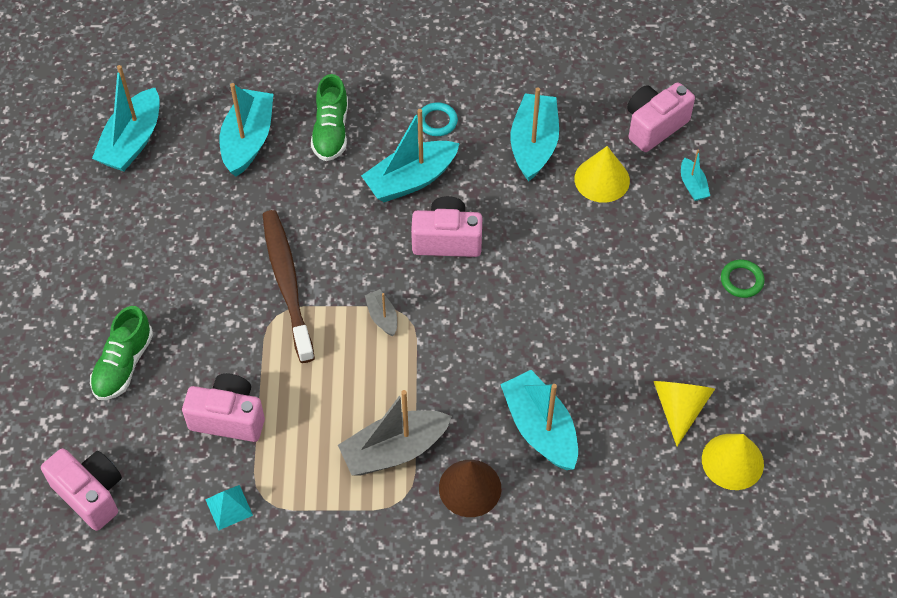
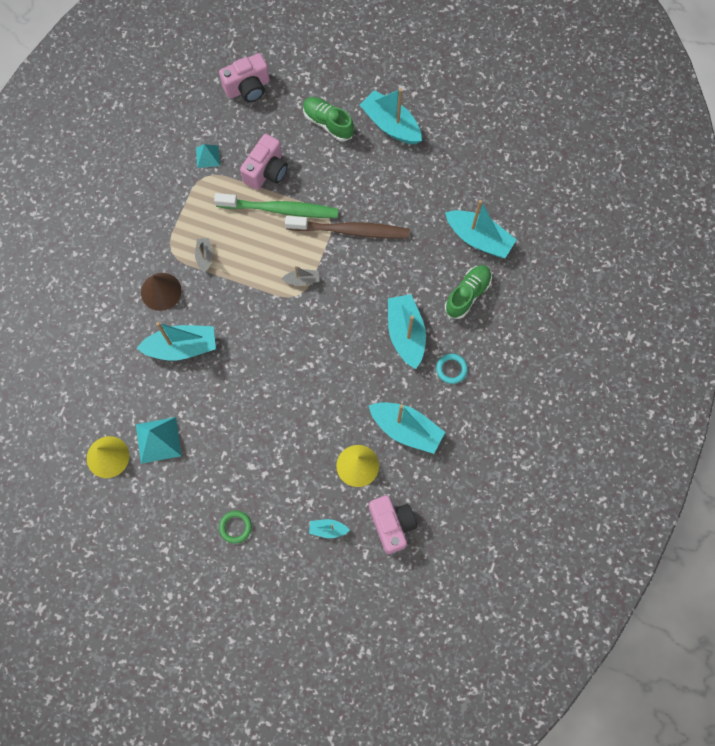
camera: 110 degrees right, 15 degrees up
turquoise boat [92,65,160,171] -> turquoise boat moved to [360,88,422,144]
green shoe [311,74,348,161] -> green shoe turned 105 degrees clockwise [445,265,492,319]
grey boat [338,390,452,476] -> grey boat [195,238,212,273], size x0.49
pink camera [411,196,482,257] -> none
yellow cone [653,381,715,446] -> turquoise pyramid [136,417,182,464]
none -> green toothbrush [214,193,339,218]

